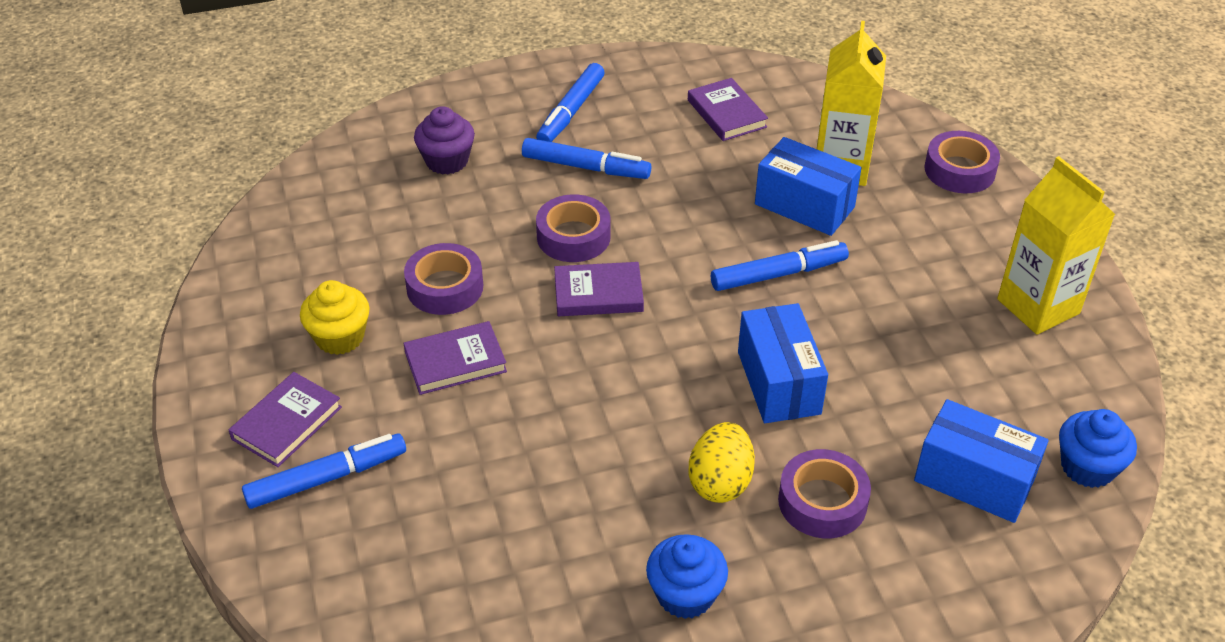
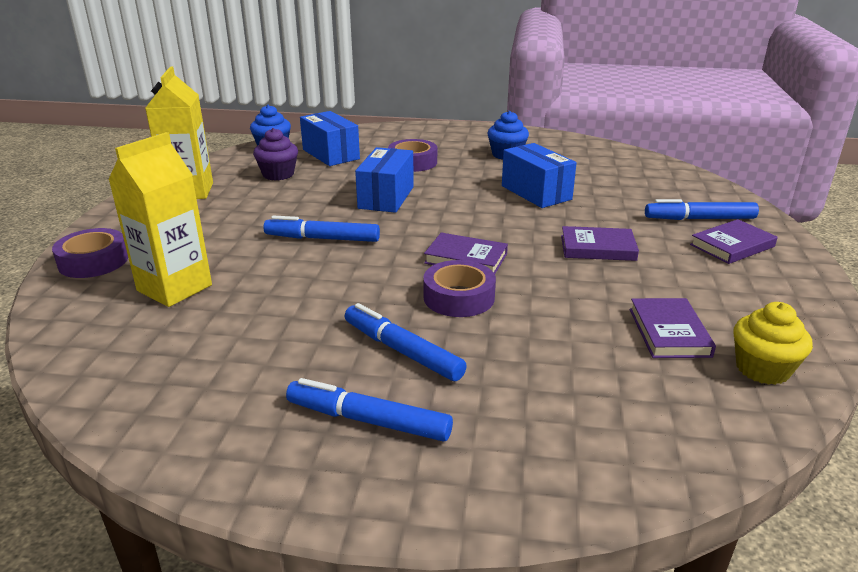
camera: 155 degrees left, 15 degrees down
yellow cupcake [300,280,370,355] -> yellow cupcake moved to [733,302,813,385]
purple tape [404,243,483,315] -> none
purple cupcake [414,106,475,175] -> purple cupcake moved to [253,128,298,180]
blue marker [536,63,605,142] -> blue marker turned 120 degrees counterclockwise [286,378,453,442]
purple book [688,78,768,141] -> purple book moved to [629,298,716,358]
yellow egg [688,422,755,503] -> none
blue box [755,137,861,236] -> blue box moved to [502,143,577,208]

